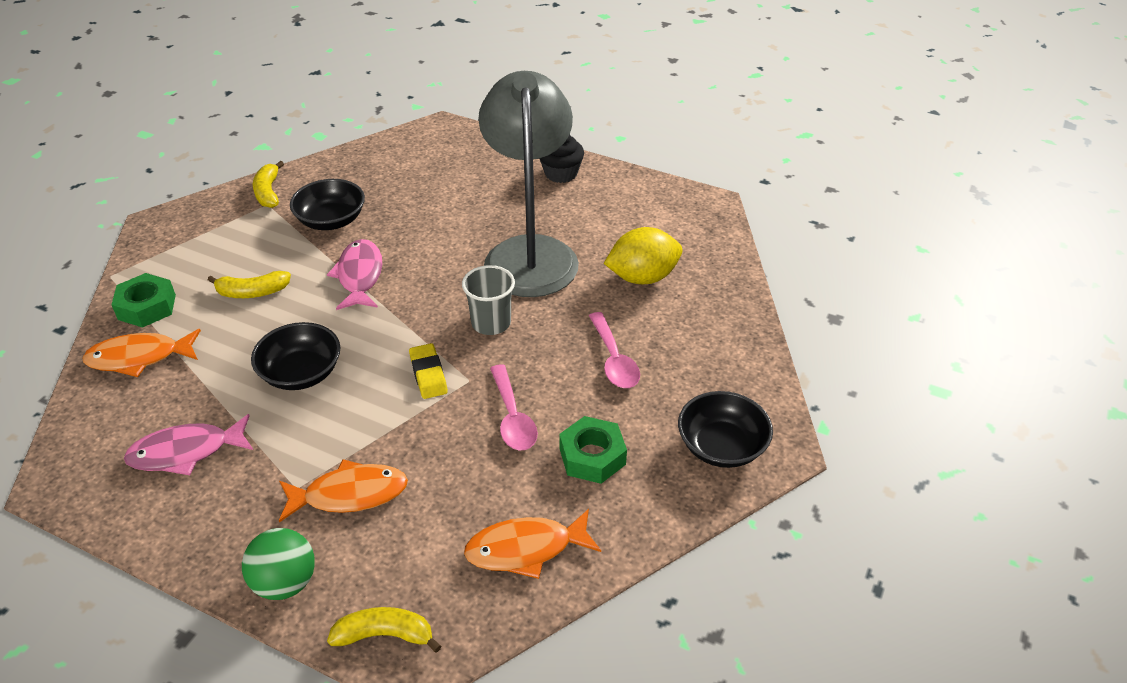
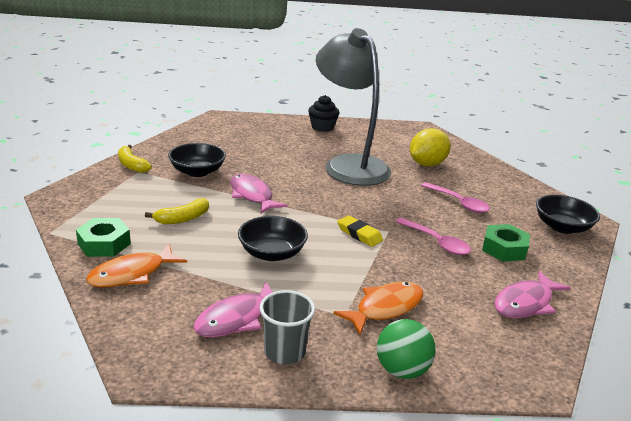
camera: 30 degrees left, 15 degrees down
yellow banana [327,607,441,653] -> none
grey cup [462,265,515,335] -> grey cup moved to [260,290,315,364]
orange fish [464,509,601,579] -> pink fish [494,270,571,318]

